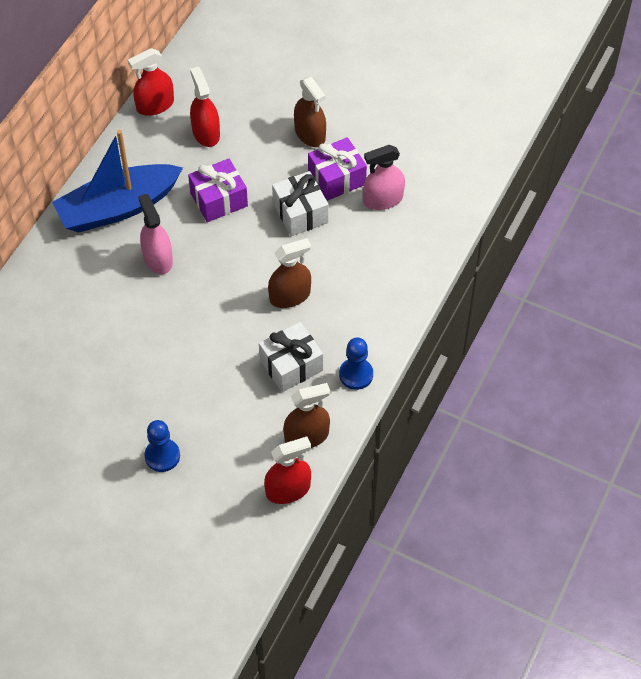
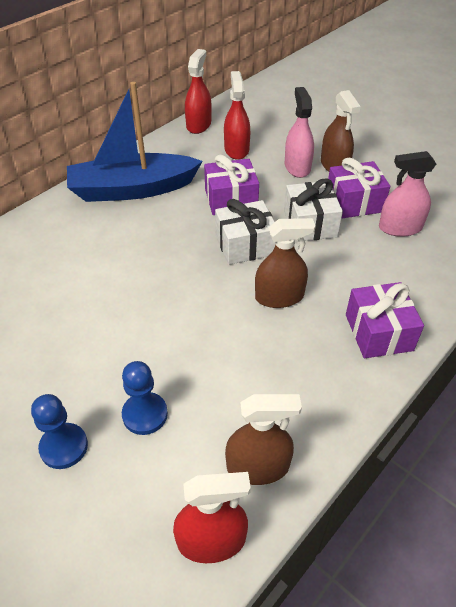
camera: 15 degrees right, 10 degrees down
red spray bottle [128,48,174,116] -> red spray bottle turned 120 degrees clockwise [185,49,212,134]
pink spray bottle [138,194,173,274] -> pink spray bottle moved to [285,87,314,178]
white gift [259,322,323,392] -> white gift moved to [215,199,276,265]
blue pawn [339,338,373,390] -> blue pawn moved to [122,361,168,435]
none -> purple gift [346,282,424,358]

